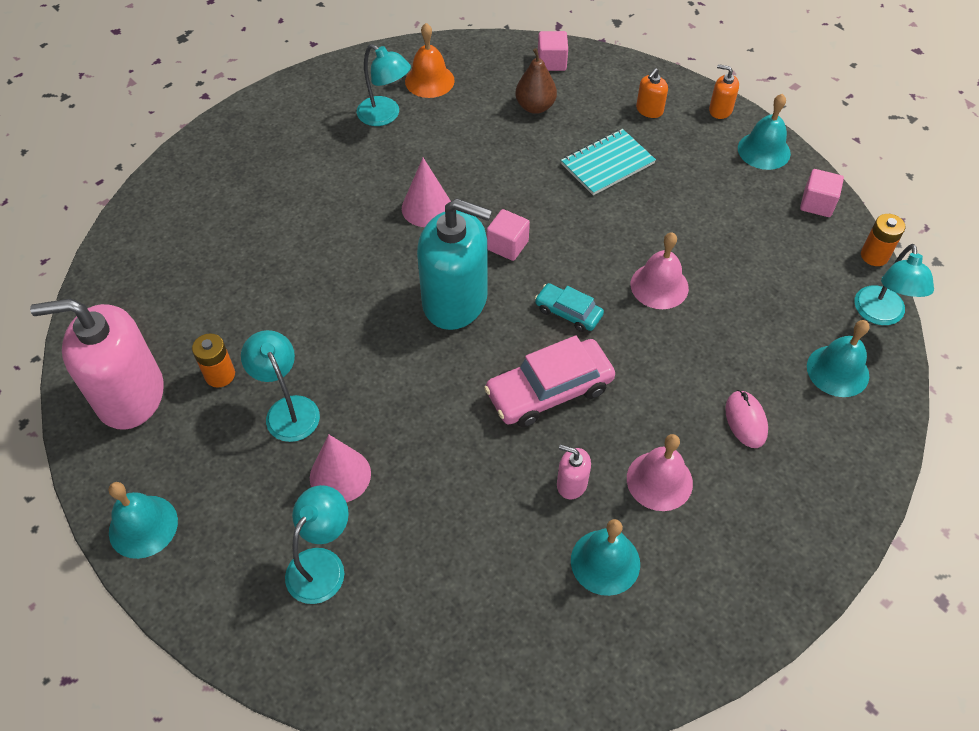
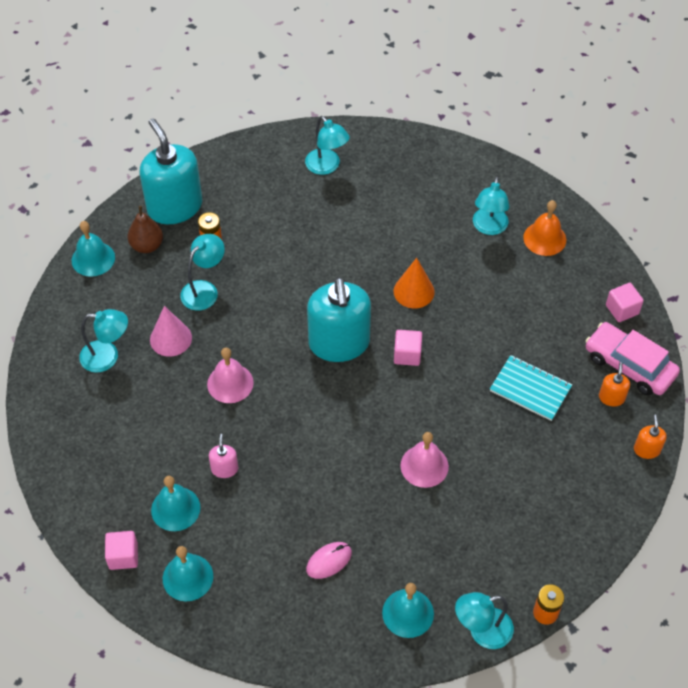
camera: 65 degrees right, 0 degrees up
pink soap dispenser [30,299,164,430] -> turquoise soap dispenser [140,118,202,224]
pink cone [402,158,451,227] -> orange cone [394,258,435,308]
pink car [484,336,615,427] -> pink car moved to [586,322,680,395]
brown pear [515,48,557,114] -> brown pear moved to [128,206,163,253]
turquoise car [535,283,604,332] -> none
pink bell [627,434,693,511] -> pink bell moved to [207,348,254,403]
orange soap dispenser [636,68,668,118] -> orange soap dispenser turned 90 degrees clockwise [599,362,630,407]
turquoise bell [738,94,791,170] -> turquoise bell moved to [163,546,213,602]
pink cube [800,169,844,217] -> pink cube moved to [105,531,138,570]
none -> turquoise lamp [305,116,350,175]

